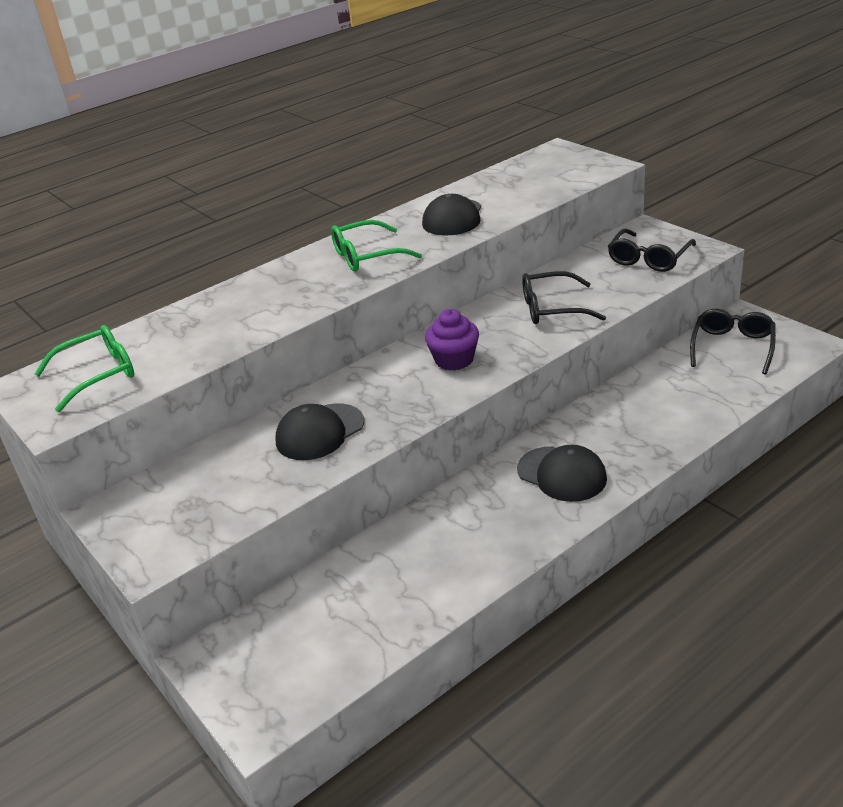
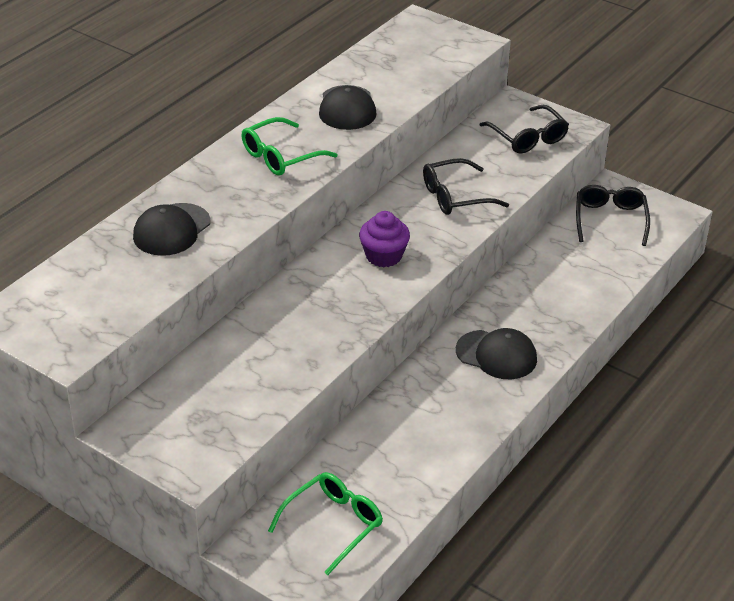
camera: 20 degrees left, 5 degrees up
green glasses [35,325,134,412] -> green glasses moved to [268,472,383,575]
black cap [275,403,364,460] -> black cap moved to [133,203,211,256]
black glasses [608,229,696,272] -> black glasses turned 45 degrees counterclockwise [480,105,569,154]

